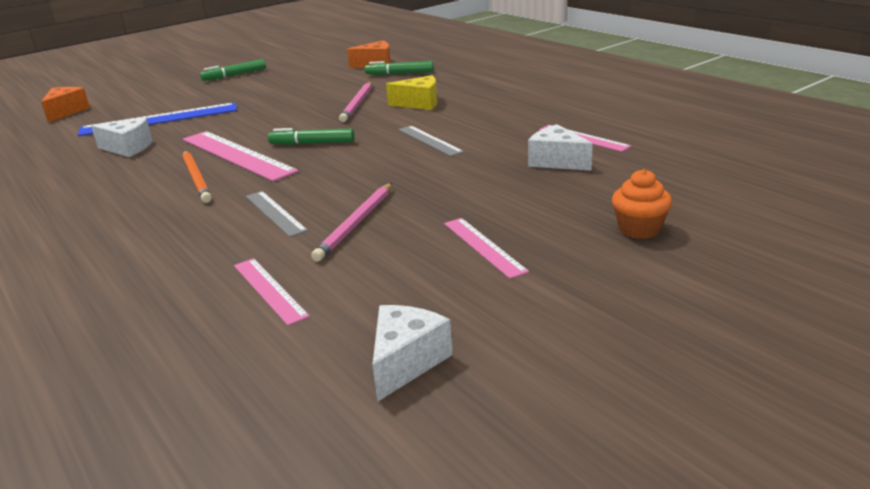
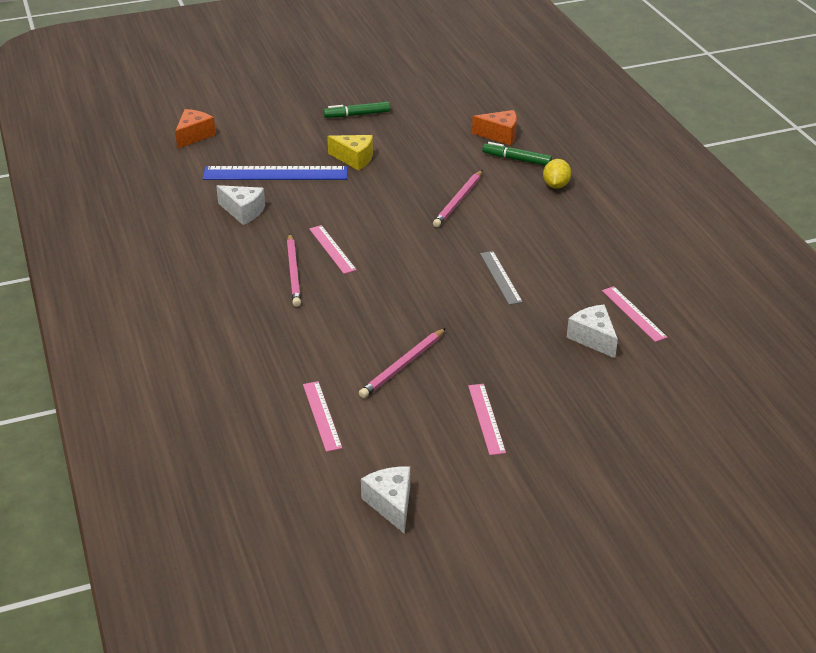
camera: 15 degrees right, 10 degrees up
pink ruler [183,131,298,182] -> pink ruler [309,225,357,274], size x0.55
orange pencil [183,151,212,203] -> pink pencil [287,233,301,307]
grey ruler [246,191,308,237] -> none
green marker [268,128,355,145] -> none
white cheese [372,305,453,402] -> white cheese turned 60 degrees counterclockwise [361,467,410,534]
yellow cheese [386,75,437,110] -> yellow cheese moved to [327,135,373,171]
orange cupcake [612,169,672,239] -> none
none -> yellow lemon [543,159,571,188]

